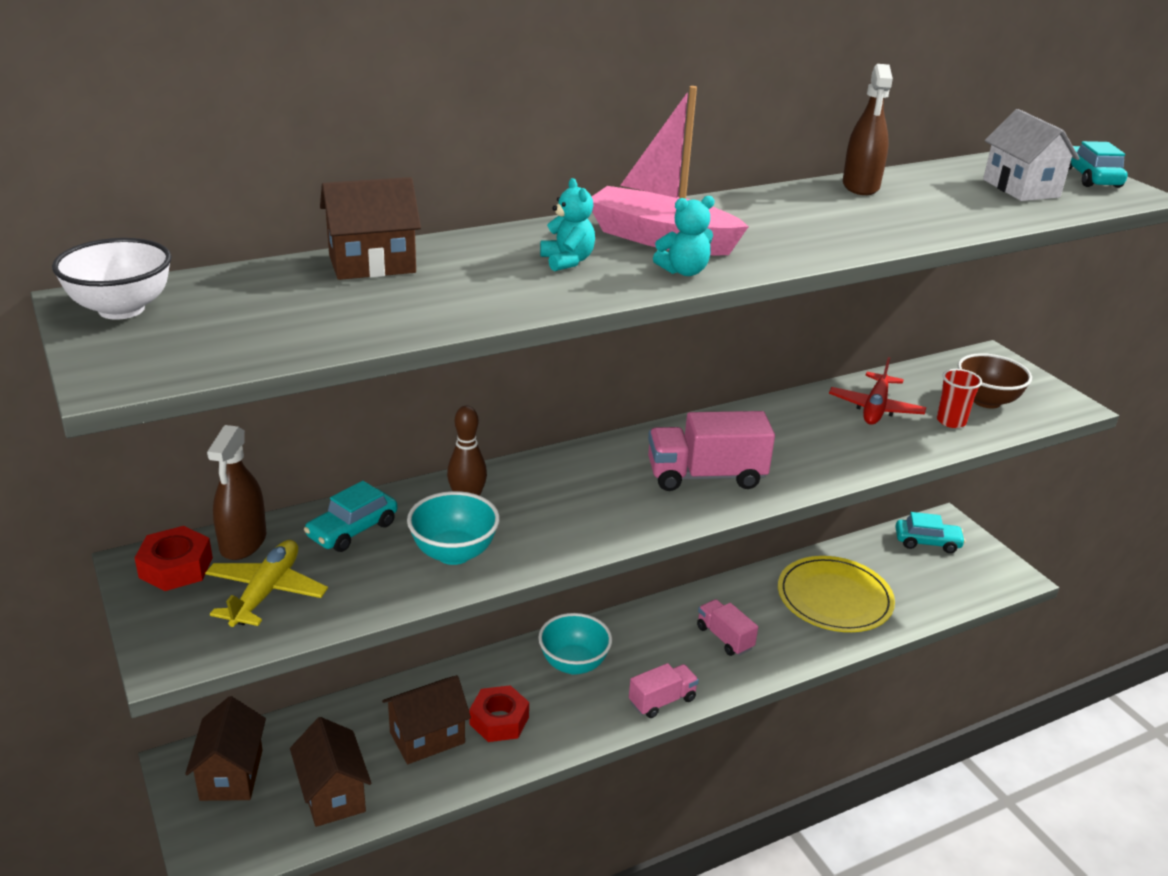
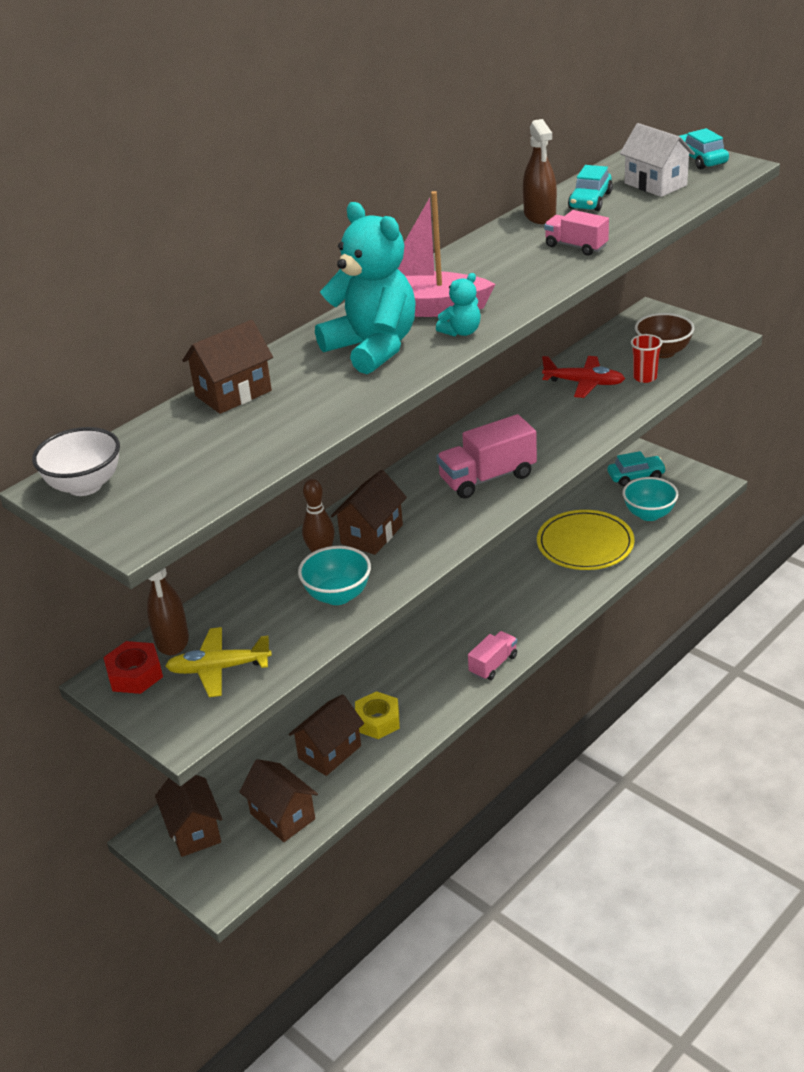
camera: 15 degrees left, 5 degrees up
yellow plane [205,540,328,627] -> yellow plane turned 90 degrees counterclockwise [166,627,272,697]
turquoise car [304,481,397,552] -> turquoise car moved to [568,165,613,211]
red nut [469,685,529,742] -> yellow nut [355,691,400,739]
turquoise bowl [538,613,612,675] -> turquoise bowl moved to [622,477,678,521]
turquoise teddy bear [540,178,595,271] -> turquoise teddy bear [315,202,415,374], size x2.26
pink truck [697,599,758,656] -> pink truck moved to [544,210,609,256]
red plane [829,357,926,425] -> red plane turned 75 degrees counterclockwise [542,356,625,398]
none -> brown house [331,470,407,555]

